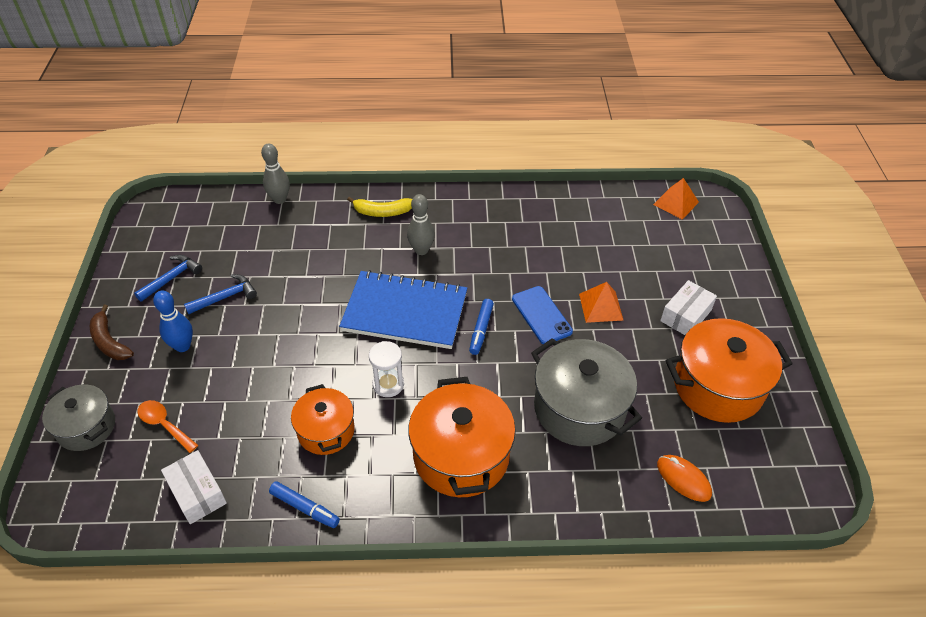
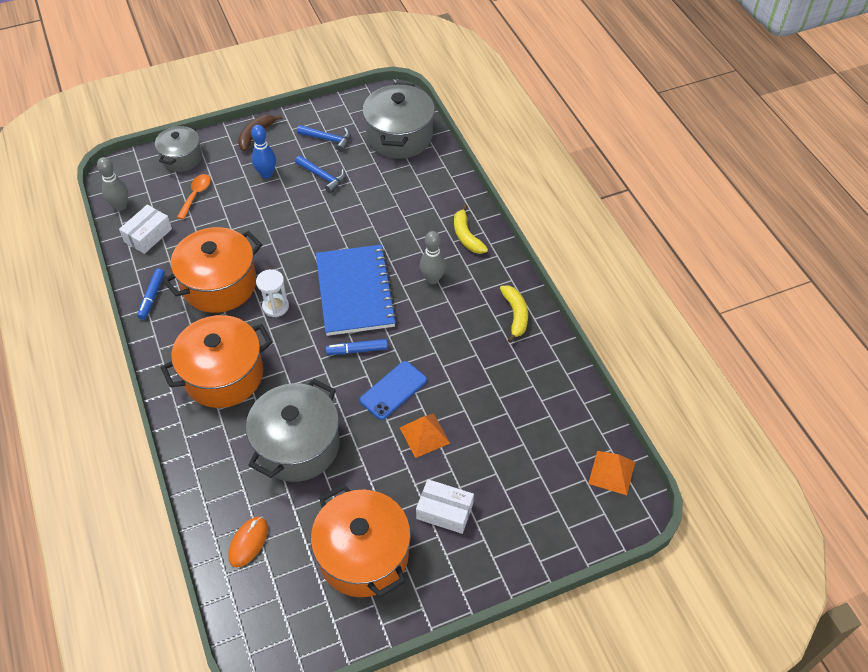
camera: 70 degrees right, 5 degrees up
grey bowling pin [261,144,290,204] -> grey bowling pin moved to [97,157,128,211]
orange pot [291,384,355,455] -> orange pot [163,227,262,313], size x1.65
none -> grey pot [362,83,435,159]
none -> yellow banana [500,285,528,343]

